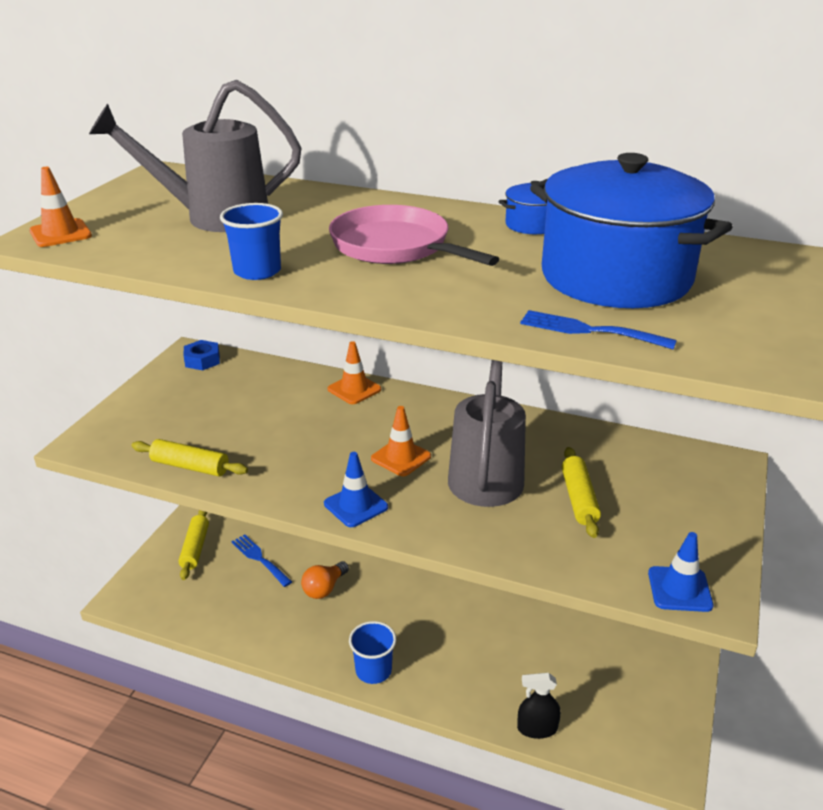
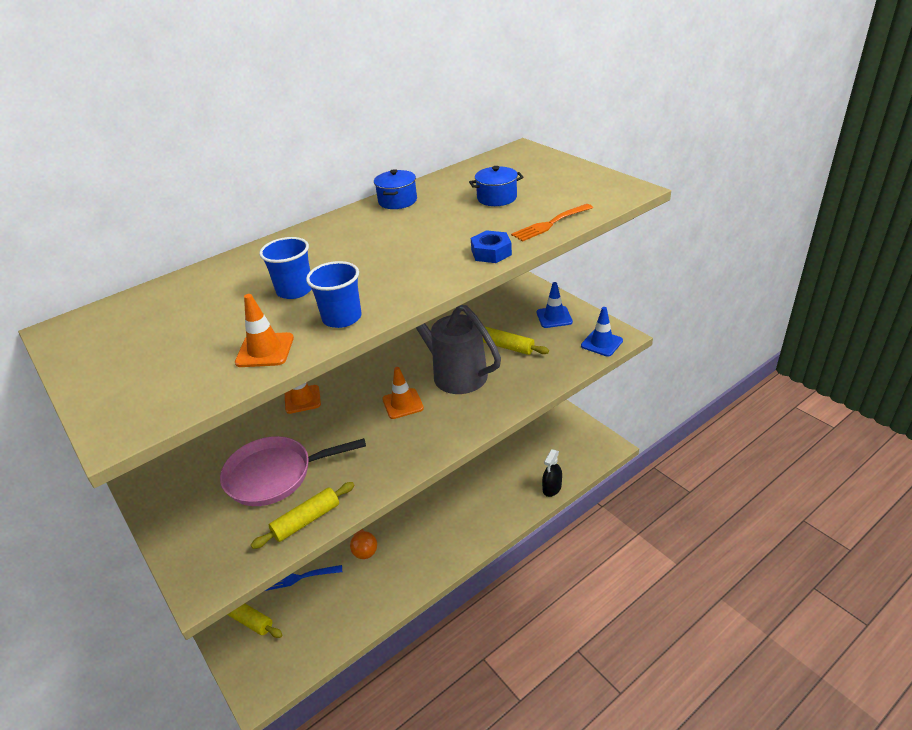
camera: 55 degrees left, 5 degrees up
orange traffic cone [29,167,92,247] -> orange traffic cone moved to [235,294,294,367]
grey watering can [89,80,301,232] -> none
blue nut [183,340,220,370] -> blue nut moved to [471,230,512,263]
blue traffic cone [324,452,388,527] -> blue traffic cone moved to [537,282,573,328]
pink pan [329,205,499,266] -> pink pan moved to [220,436,366,506]
blue cup [349,621,396,684] -> blue cup moved to [259,237,312,299]
blue fork [520,310,677,349] -> orange fork [511,204,593,242]
blue pot [530,153,733,308] -> blue pot [469,166,523,206], size x0.41

